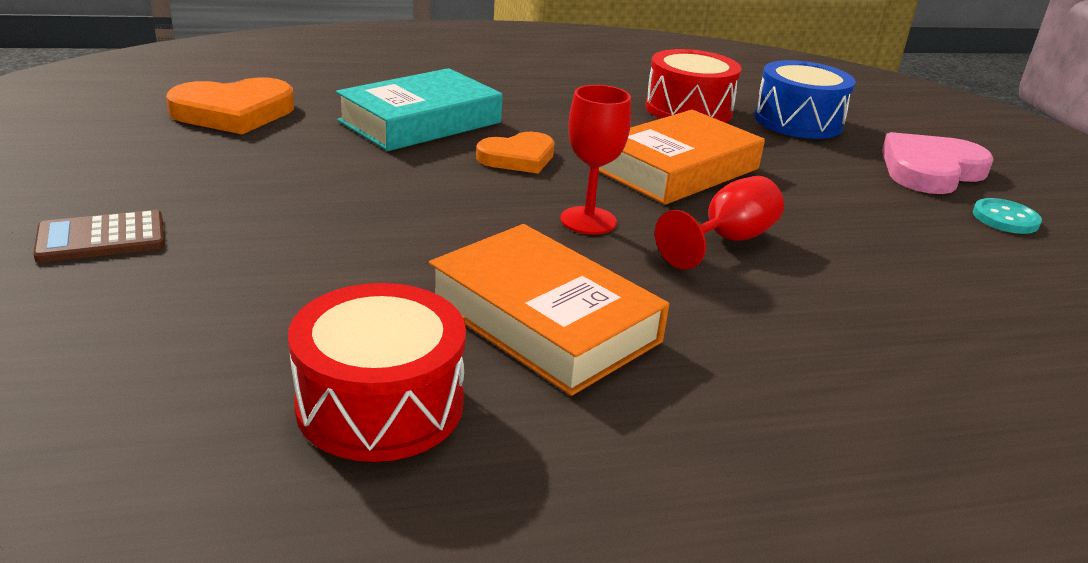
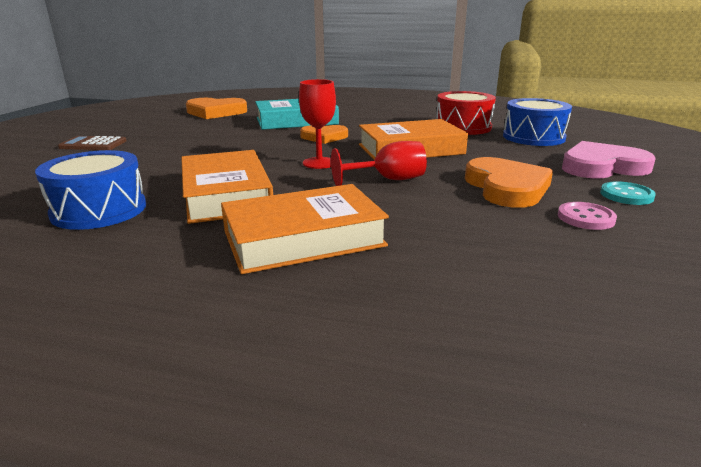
camera: 30 degrees right, 5 degrees down
red drum [288,283,466,462] -> blue drum [35,150,146,230]
none -> orange book [221,184,389,274]
none -> orange heart [465,157,553,208]
none -> pink button [558,202,617,230]

